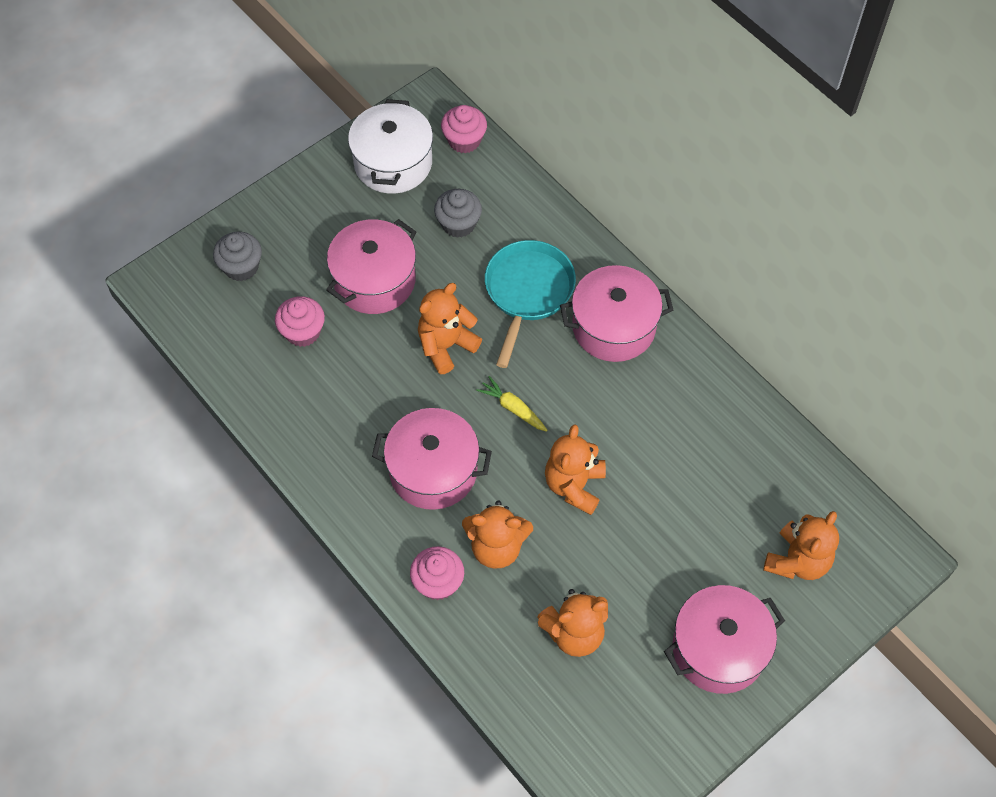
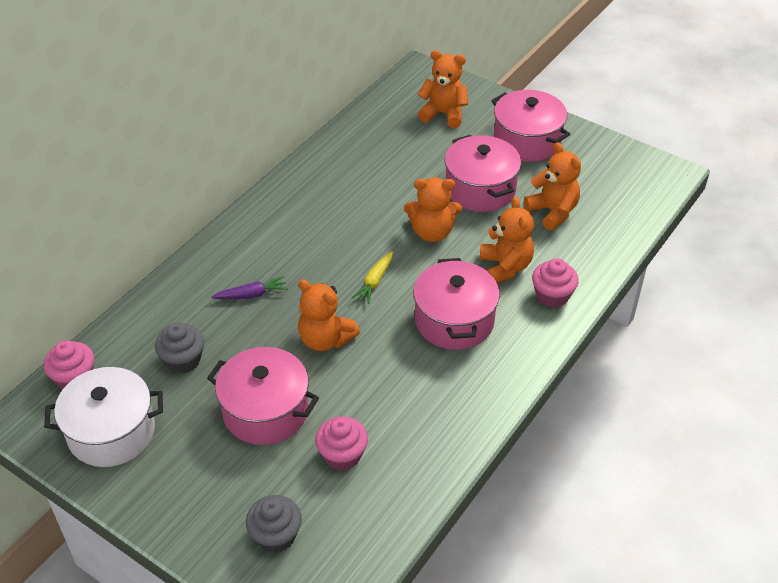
camera: 105 degrees left, 15 degrees down
turquoise pan [485,240,576,368] -> purple carrot [211,276,288,299]
pink pot [560,265,673,362] -> pink pot moved to [445,135,521,212]

